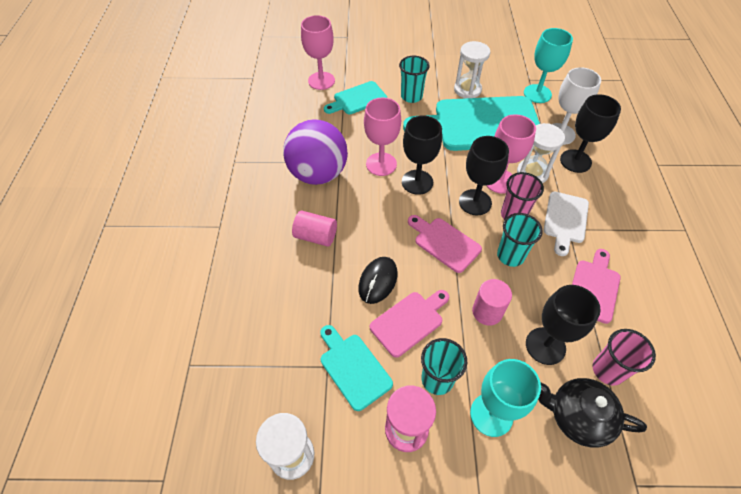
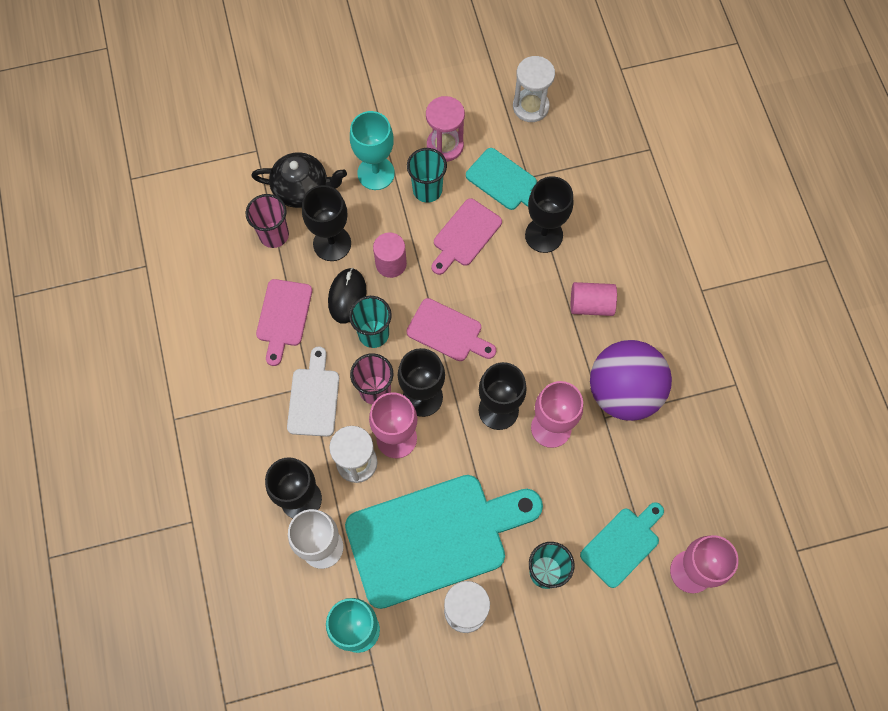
camera: 165 degrees right, 15 degrees up
black mouse [358,257,398,304] -> black mouse moved to [328,268,367,324]
none -> black goblet [525,176,574,253]

